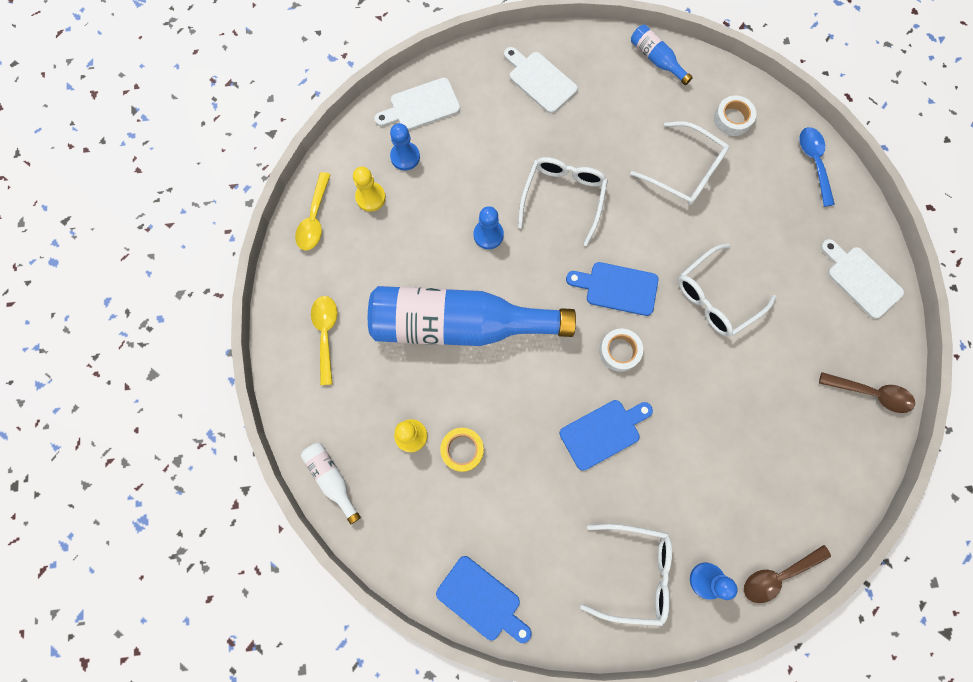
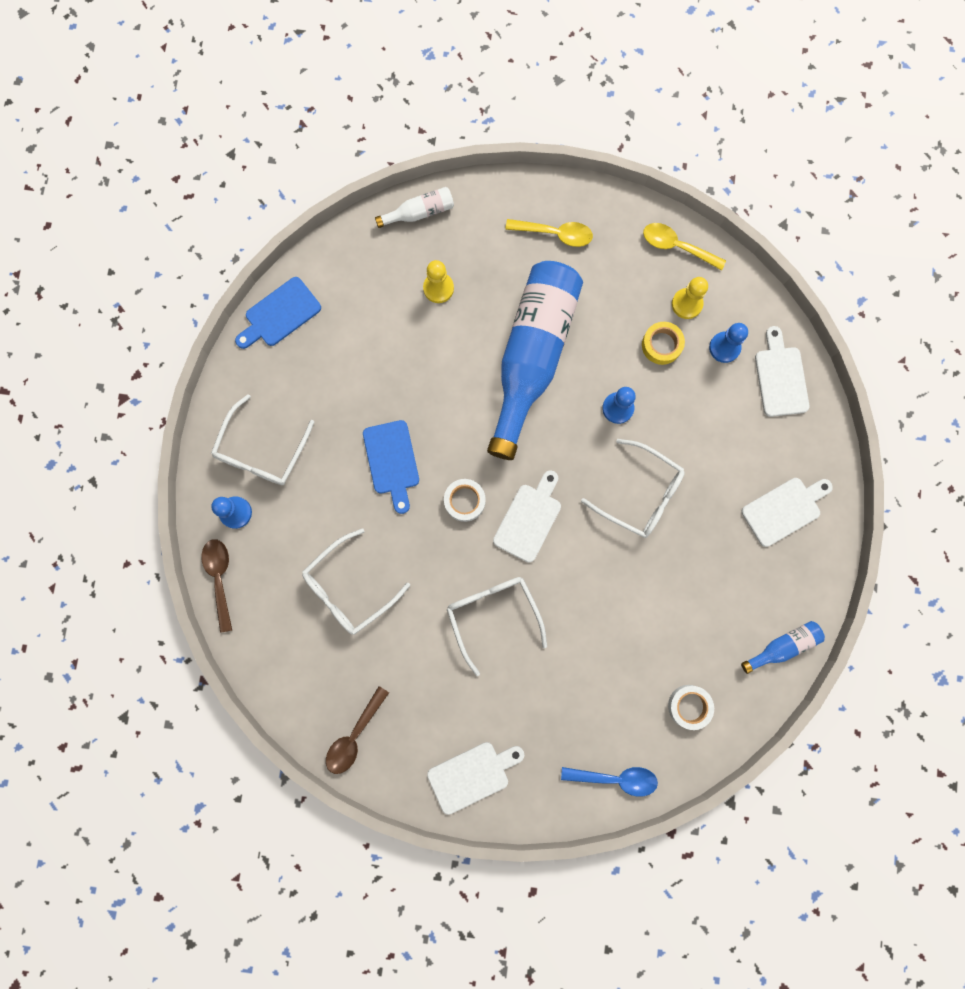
camera: 105 degrees right, 5 degrees up
yellow tape [440,428,484,472] -> yellow tape moved to [642,322,685,365]
blue cutting board [566,262,658,316] -> white cutting board [493,470,561,563]
white glasses [630,121,729,205] -> white glasses moved to [302,528,410,635]

